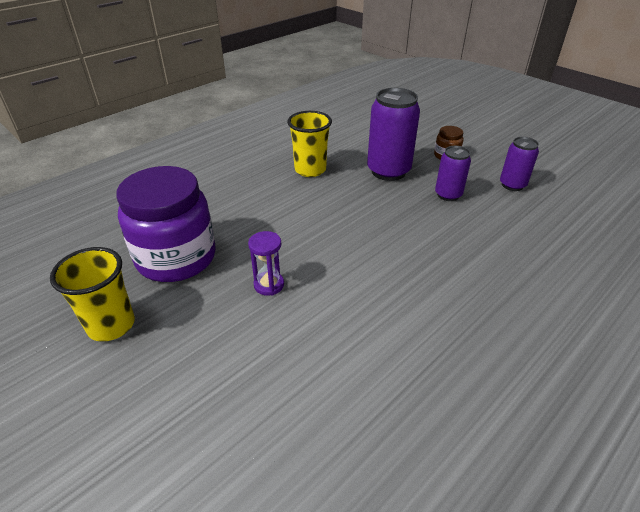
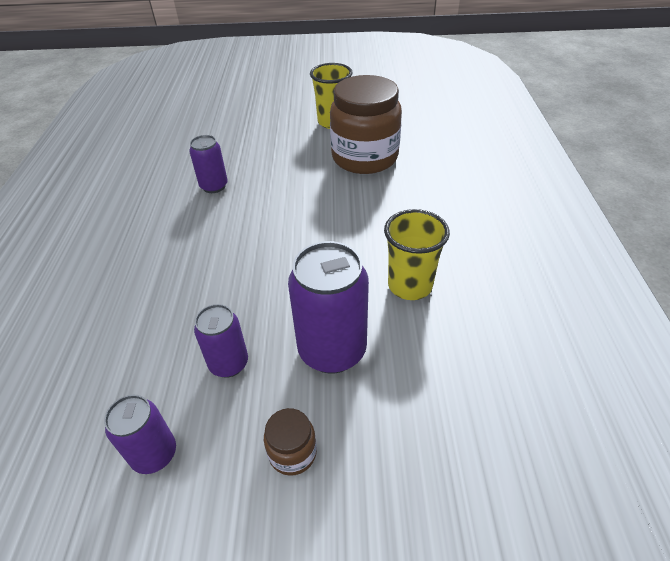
camera: 135 degrees right, 5 degrees up
purple jar [116,166,216,282] -> brown jar [330,75,402,174]
purple hourglass [248,231,284,296] -> none
none -> purple can [189,135,228,193]

